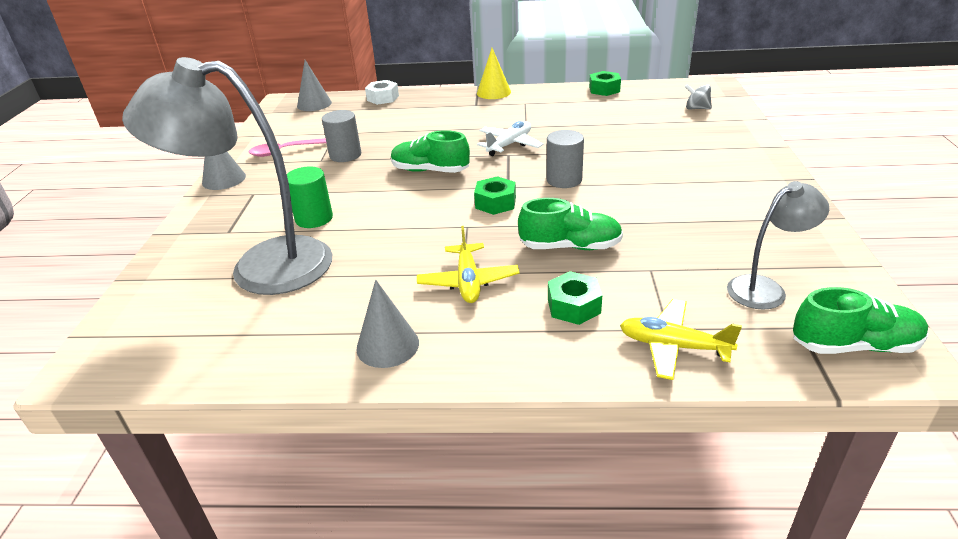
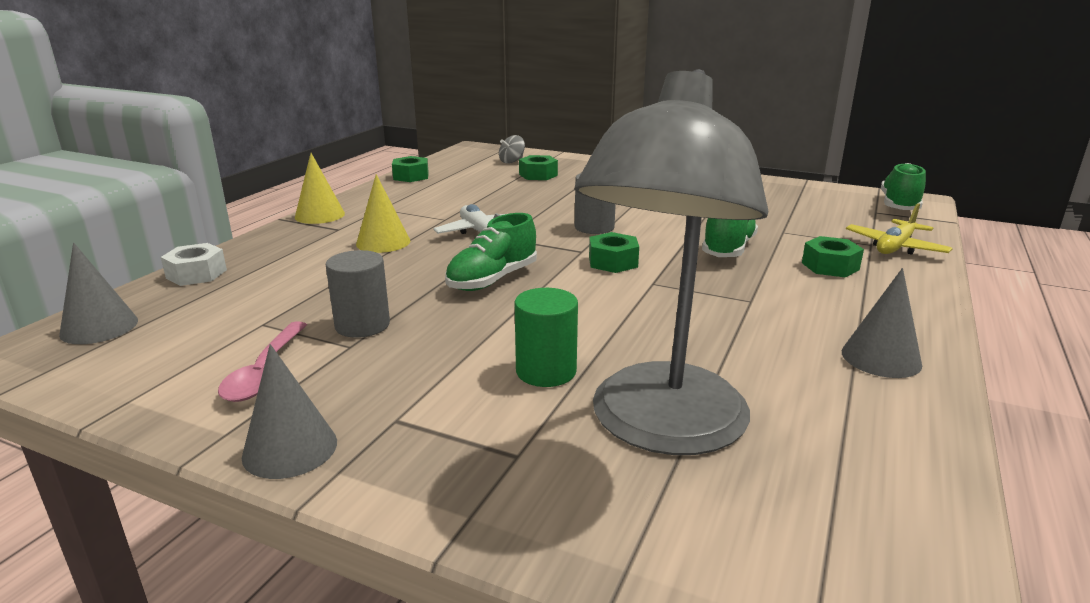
camera: 70 degrees left, 10 degrees down
yellow plane [417,226,520,303] -> none
grey lamp [727,181,829,310] -> none
none -> yellow cone [356,174,410,253]
none -> green nut [519,155,558,180]

